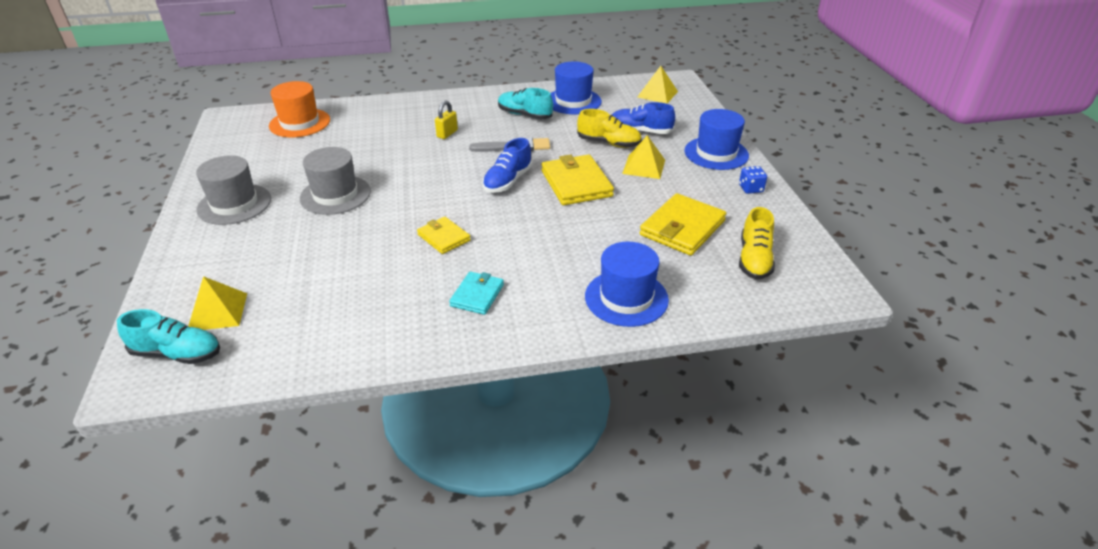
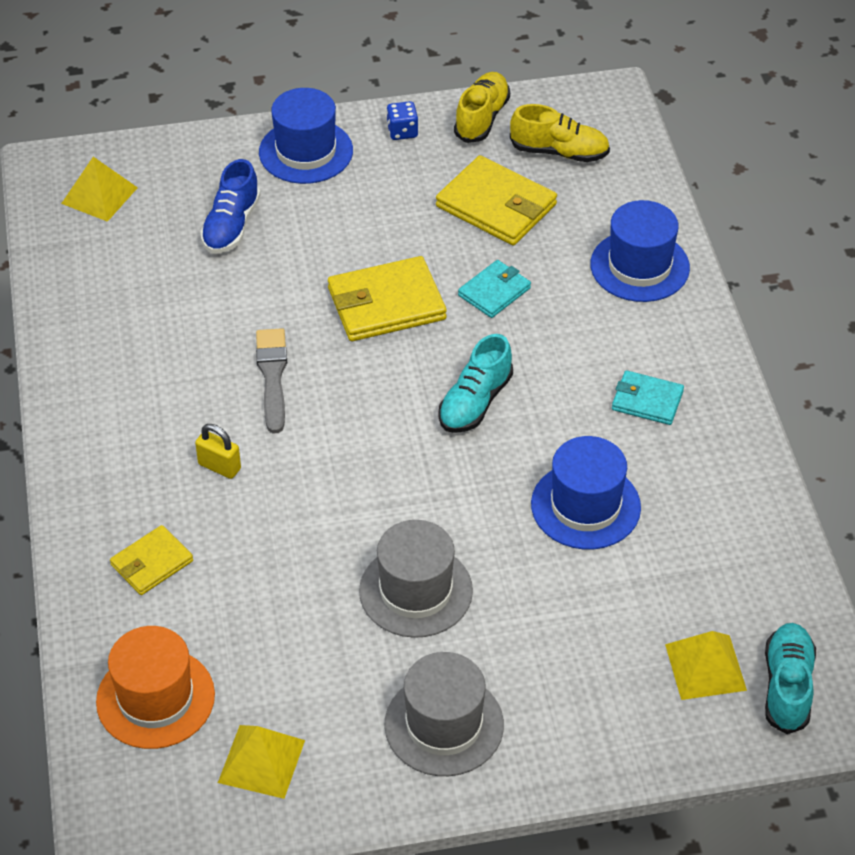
camera: 90 degrees left, 10 degrees up
yellow wallet [417,217,471,254] -> yellow wallet moved to [110,525,193,595]
blue shoe [483,138,532,193] -> none
turquoise shoe [498,88,553,119] -> turquoise shoe moved to [438,334,513,433]
blue hat [551,61,602,114] -> blue hat moved to [531,436,641,549]
yellow shoe [577,109,642,148] -> yellow shoe moved to [454,72,510,143]
yellow pyramid [622,135,665,179] -> yellow pyramid moved to [218,725,305,799]
none -> turquoise wallet [458,260,531,318]

